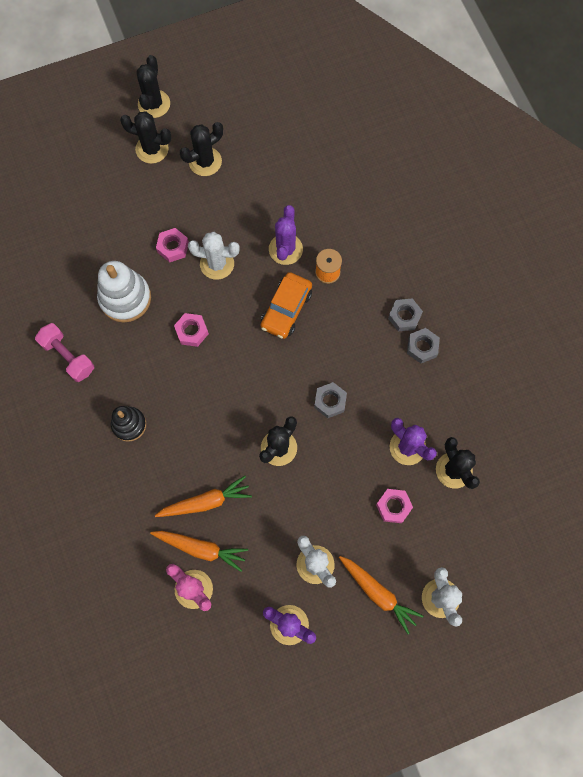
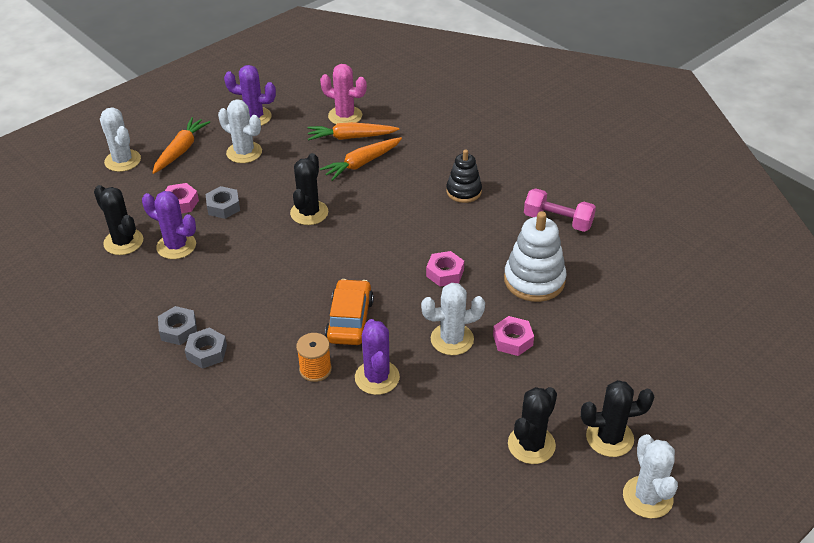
camera: 160 degrees right, 30 degrees down
black cactus [136,55,170,118] -> white cactus [623,434,678,518]
grey nut [314,382,347,418] -> grey nut moved to [206,186,240,219]
orange carrot [339,556,423,634] -> orange carrot turned 90 degrees clockwise [152,117,210,174]

